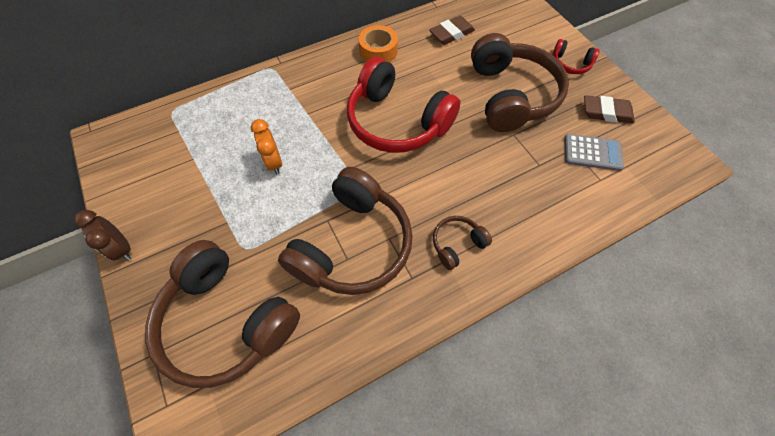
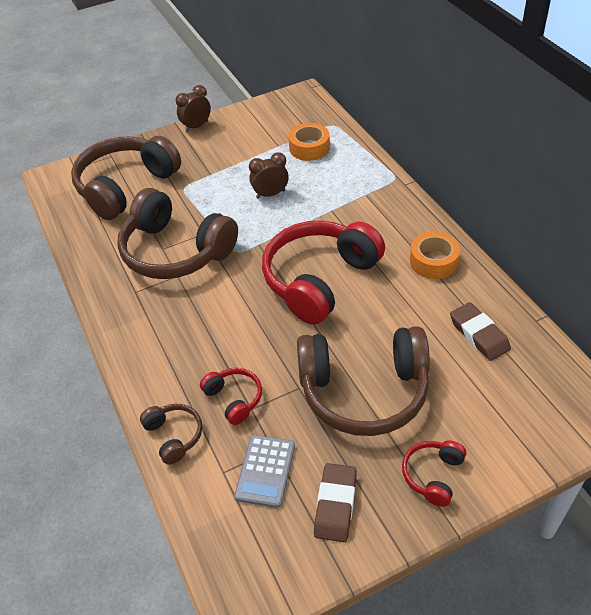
camera: 95 degrees right, 15 degrees down
orange clock [251,119,282,174] -> brown clock [249,152,289,199]
brown headphones [433,216,492,270] -> brown headphones moved to [140,404,202,465]
none -> red headphones [200,368,262,425]
none -> orange tape [288,123,330,161]

